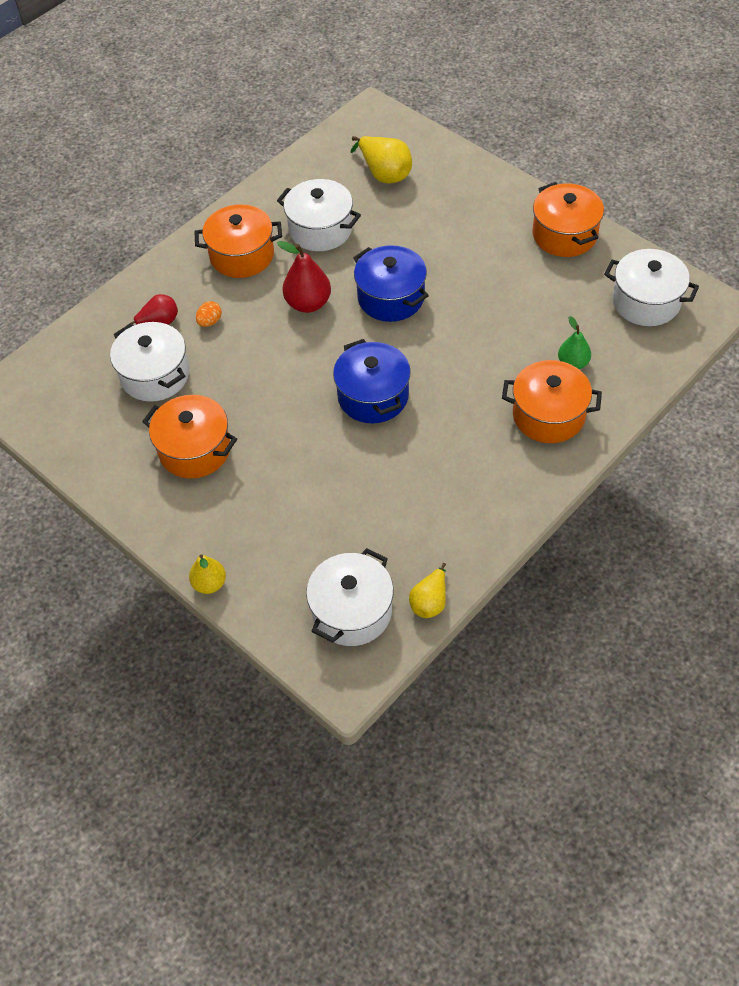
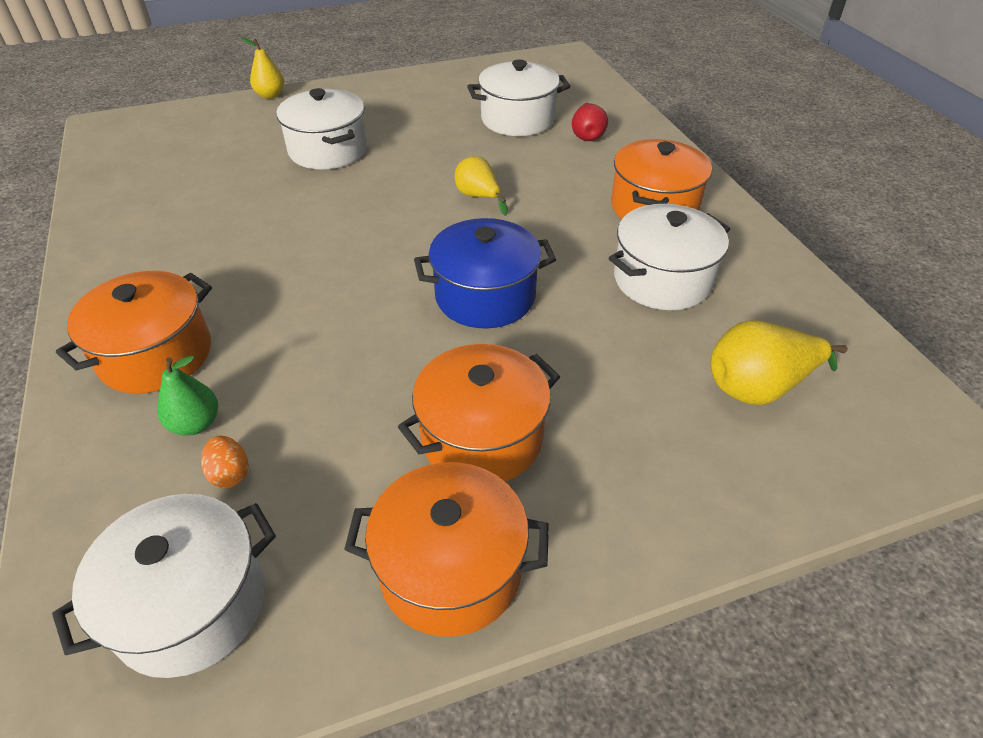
camera: 115 degrees right, 10 degrees down
orange pot [142,395,237,479] -> orange pot moved to [398,344,560,482]
orange egg [196,301,222,327] -> orange egg moved to [201,436,249,488]
red pear [277,241,331,313] -> none
white pot [306,548,394,646] -> white pot moved to [276,88,367,170]
blue pot [333,339,411,423] -> none
yellow pear [409,563,446,618] -> yellow pear moved to [455,156,508,216]

